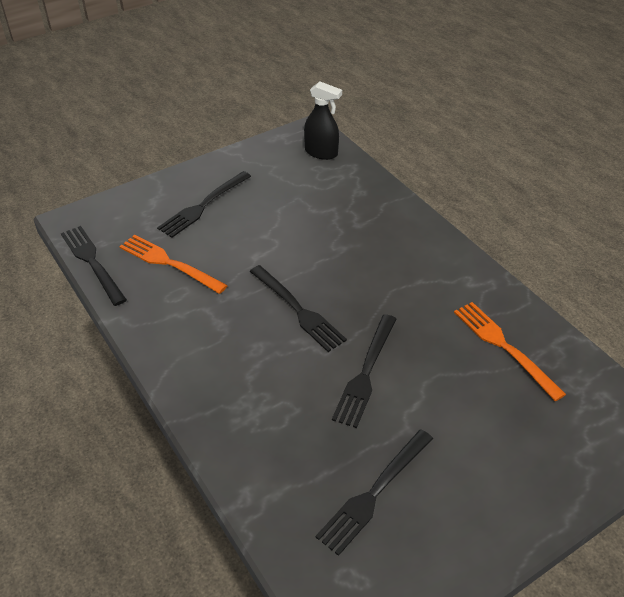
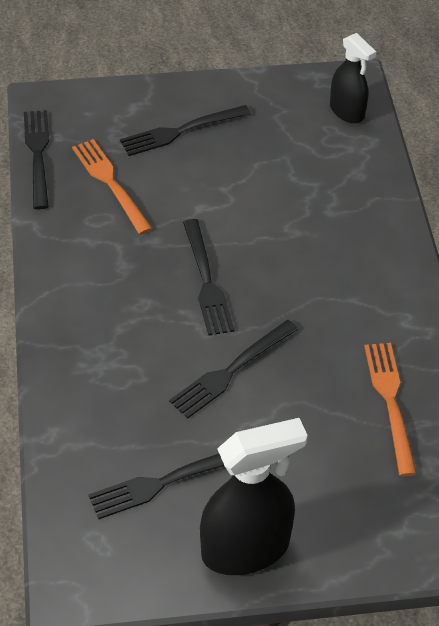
camera: 25 degrees right, 5 degrees up
none -> black spray bottle [200,418,308,575]

